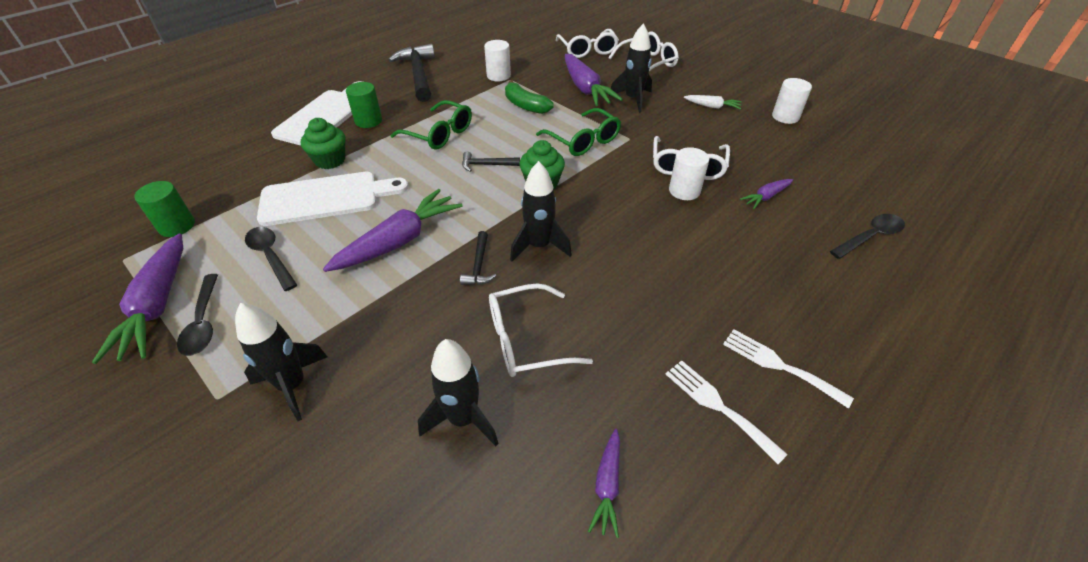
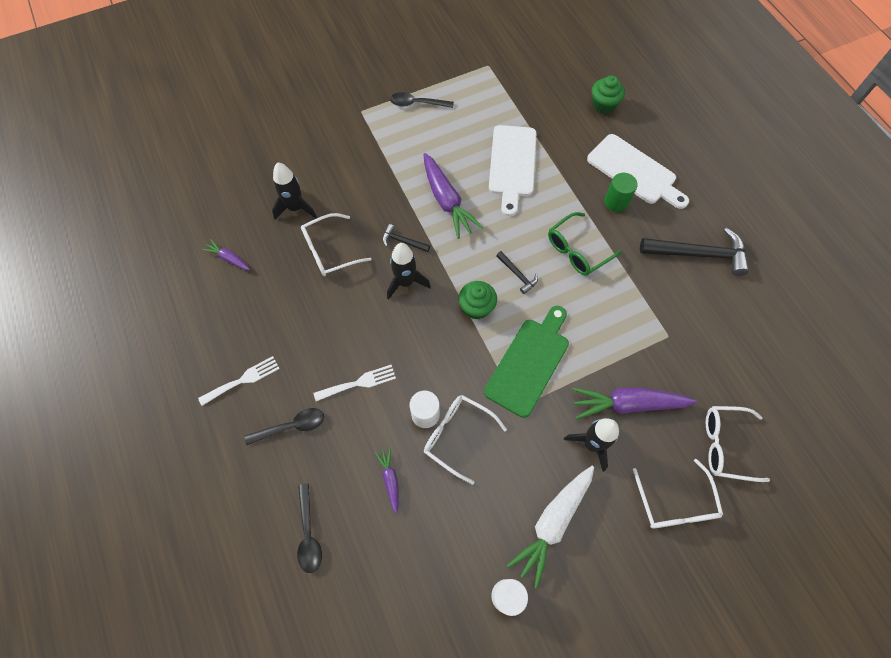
camera: 110 degrees right, 20 degrees up
purple carrot [92,234,183,364] -> none
green cylinder [134,181,195,237] -> none
black rocket [235,303,328,421] -> none
black spoon [245,227,297,291] -> black spoon moved to [245,408,324,445]
green cupcake [301,118,345,169] -> green cupcake moved to [592,76,625,114]
black hammer [462,151,520,172] -> black hammer turned 120 degrees clockwise [496,251,538,294]
white cylinder [484,40,511,82] -> none
white glasses [489,283,593,377] -> white glasses turned 120 degrees counterclockwise [301,213,371,276]
green banana [505,80,554,114] -> none
green glasses [536,108,621,156] -> green cutting board [484,306,569,418]
white fork [666,360,788,464] -> white fork moved to [314,365,396,401]
white carrot [684,95,742,109] -> white carrot [507,466,594,589], size x1.98

